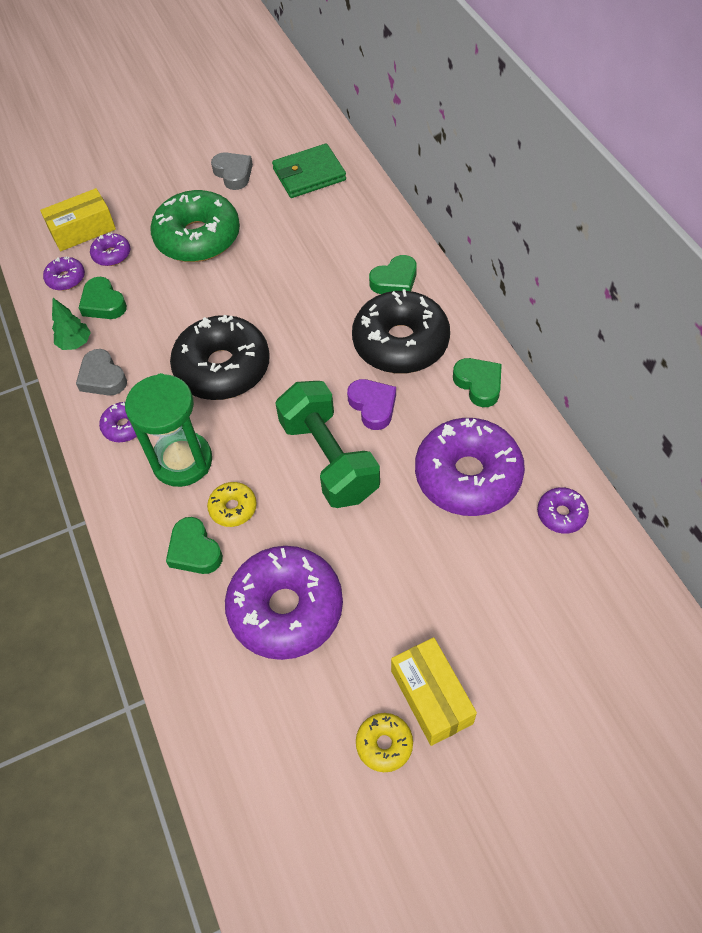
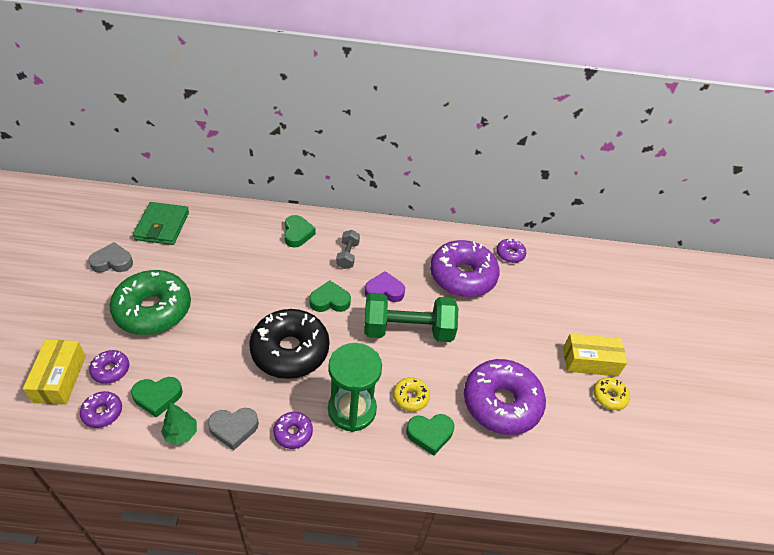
camera: 70 degrees left, 10 degrees down
black donut [352,289,450,374] -> grey dumbbell [336,230,360,269]
green heart [453,358,502,407] -> green heart moved to [309,280,351,312]

